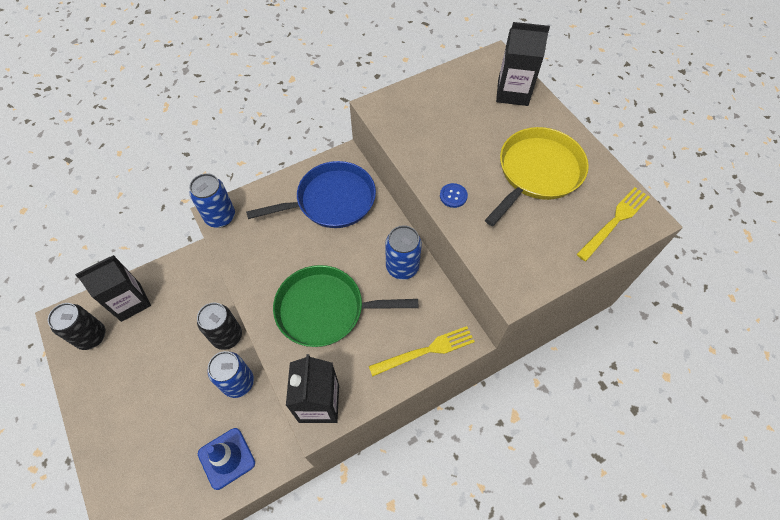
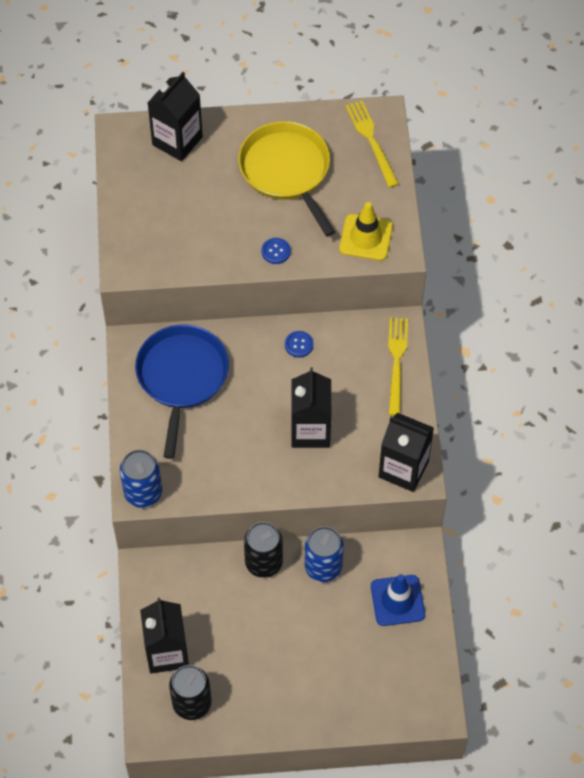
camera: 65 degrees left, 0 degrees up
green pan [273,265,418,347] -> black carton [291,368,331,448]
blue can [385,225,422,280] -> blue button [285,331,313,357]
none -> yellow traffic cone [339,202,393,261]

